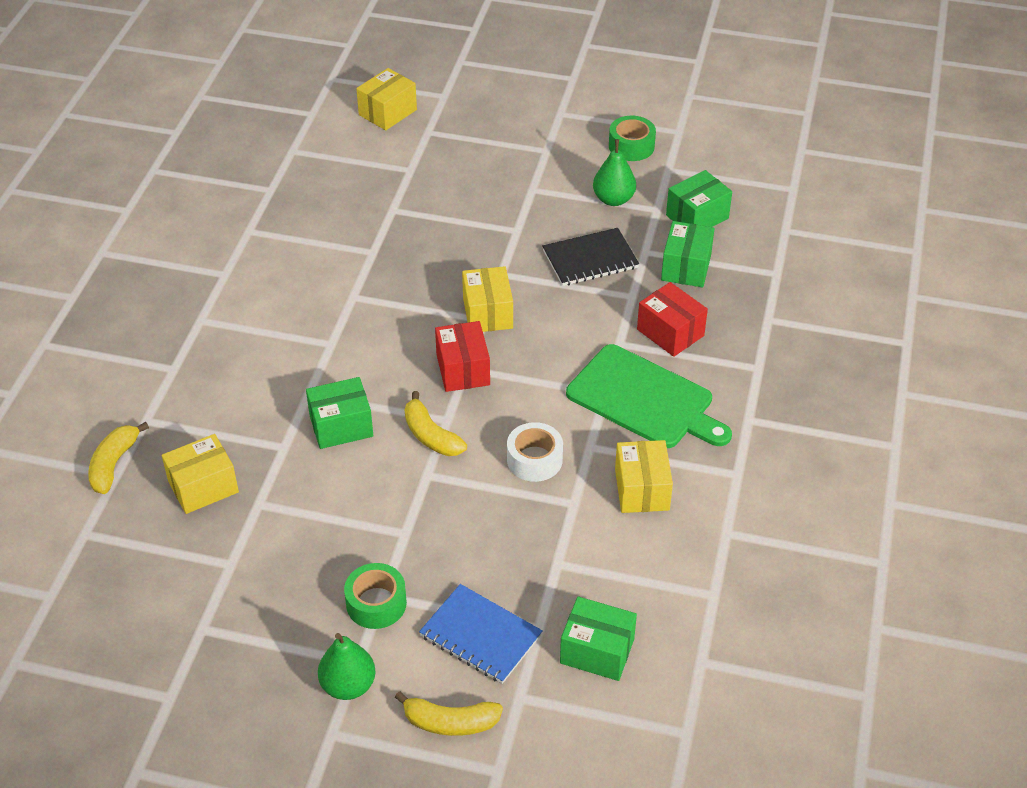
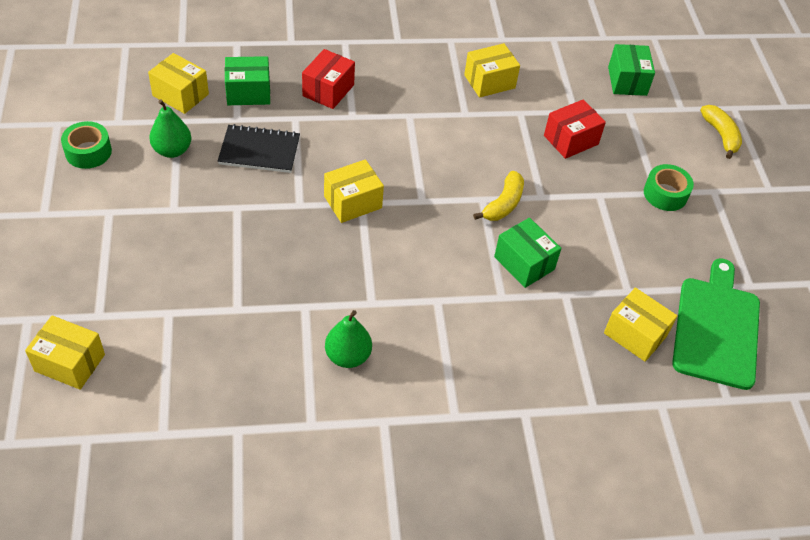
camera: 115 degrees left, 5 degrees up
yellow banana [88,422,149,494] -> none
green pear [318,633,376,700] -> green pear moved to [325,310,372,368]
blue notebook [419,584,543,684] -> none
red box [435,321,490,392] -> red box moved to [544,99,606,159]
white tape [507,422,563,482] -> none
black notebook [542,228,639,286] -> black notebook turned 45 degrees counterclockwise [218,124,300,173]
green cutting board [566,344,732,448] -> green cutting board moved to [672,258,760,390]
green box [666,170,732,227] -> yellow box [148,53,209,114]

